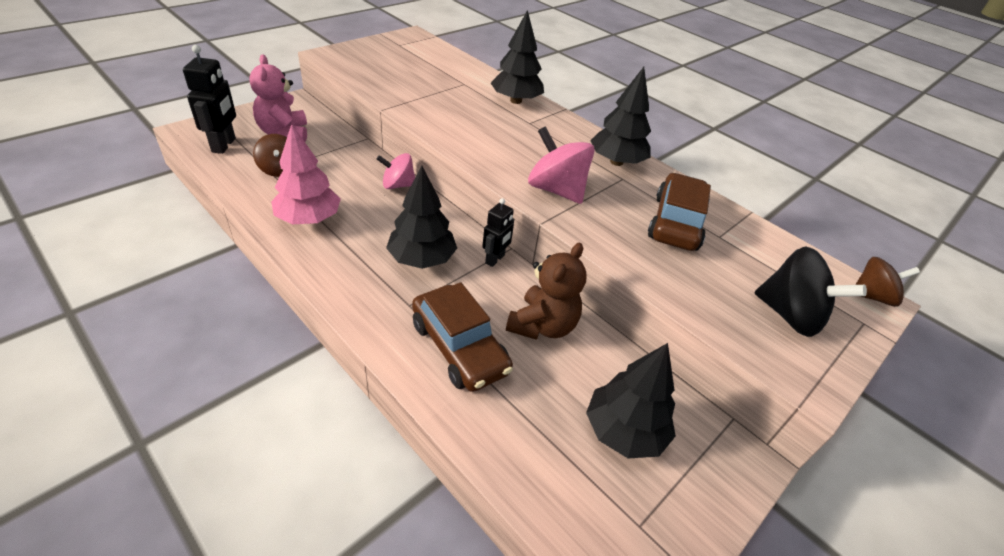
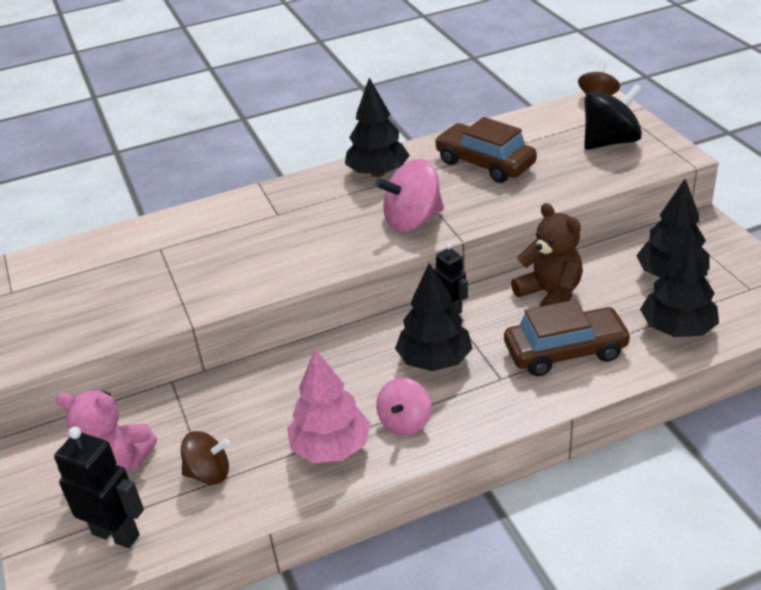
camera: 60 degrees left, 5 degrees down
pink spinning top [377,153,415,189] -> pink spinning top moved to [376,378,431,435]
black tree [491,10,544,104] -> black tree moved to [640,230,719,337]

